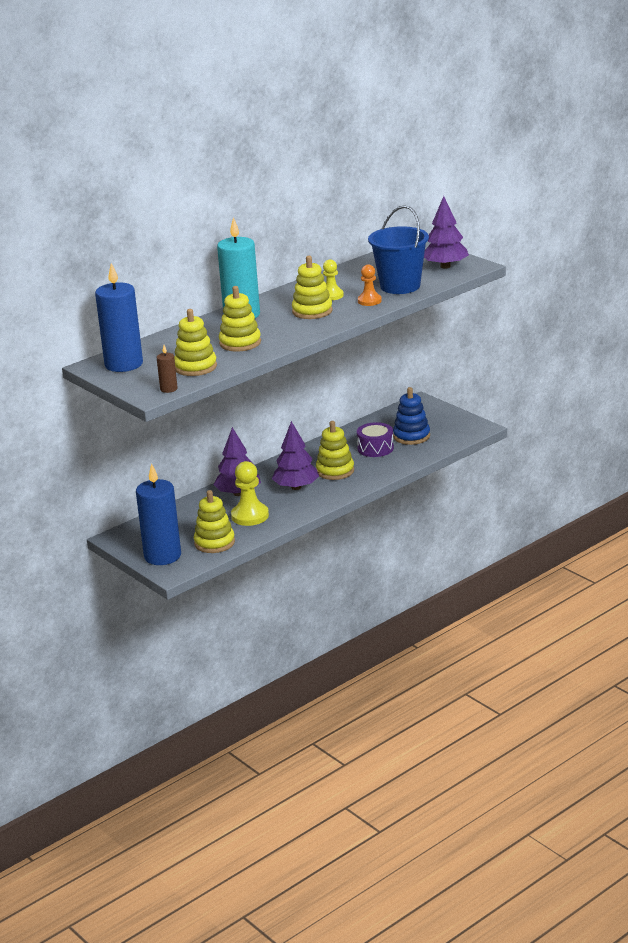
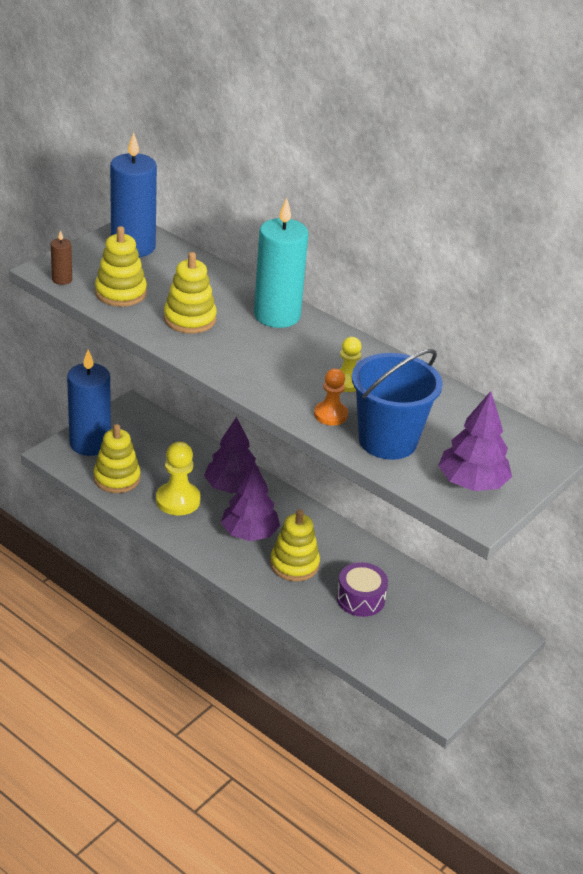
camera: 75 degrees right, 10 degrees up
yellow stacking toy [292,256,332,319] -> none
blue stacking toy [393,387,430,445] -> none

